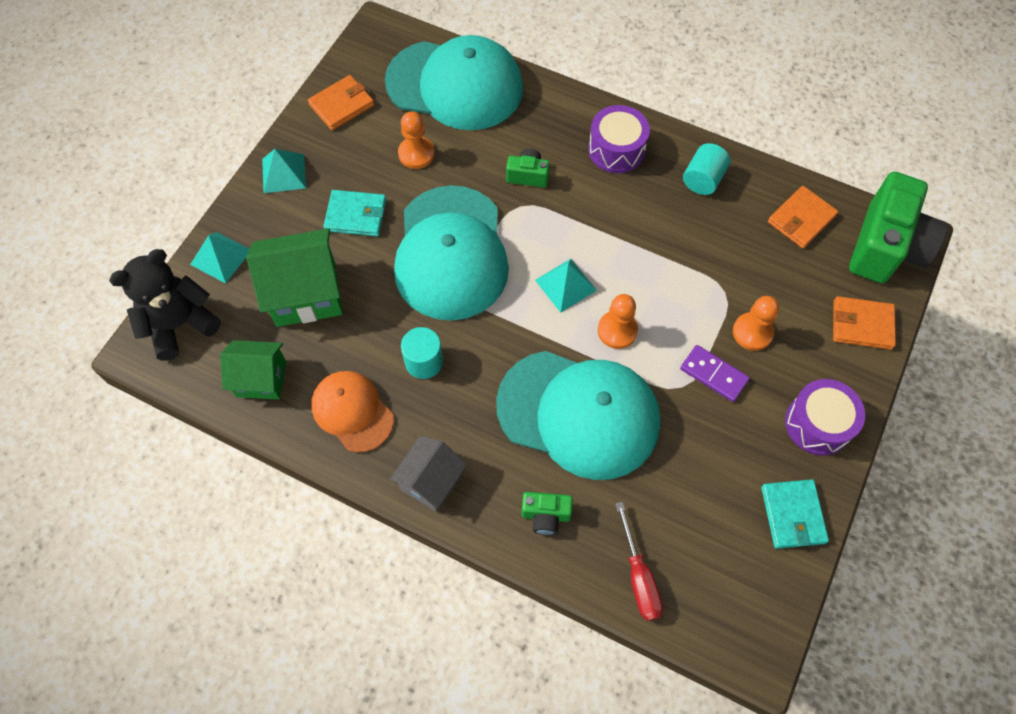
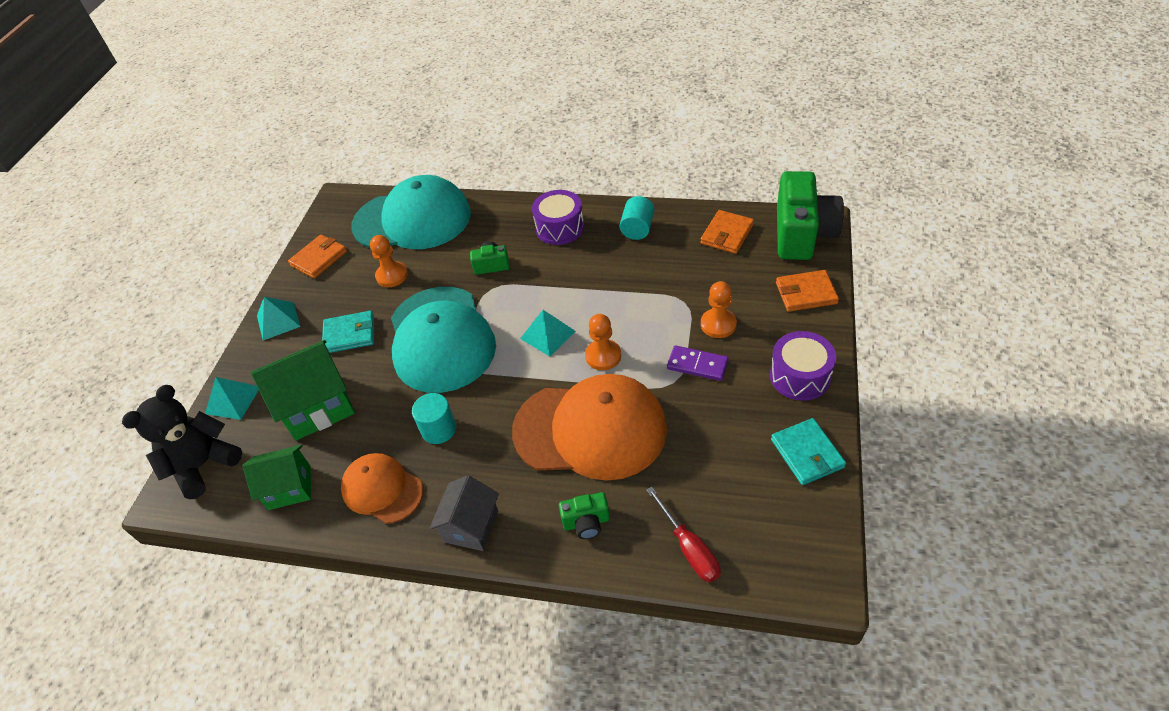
camera: 10 degrees left, 15 degrees down
turquoise cap [496,351,660,480] -> orange cap [512,374,667,481]

